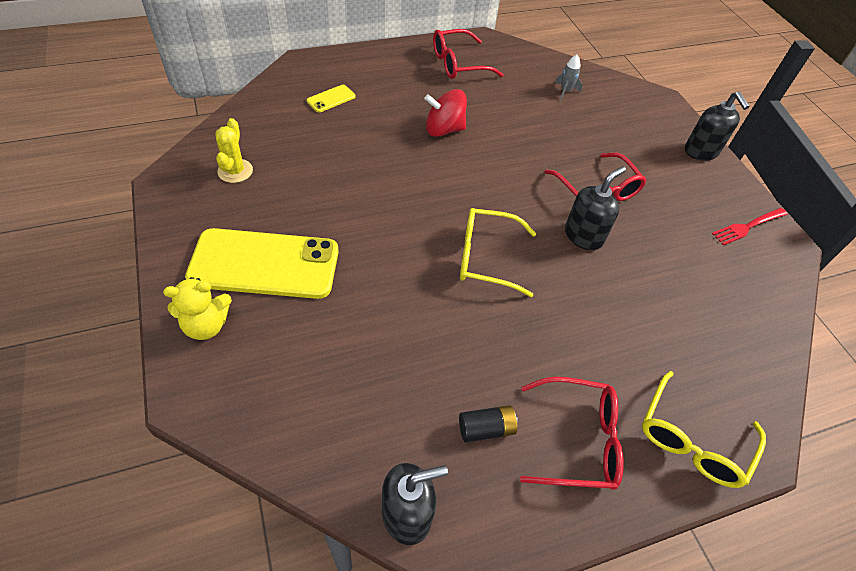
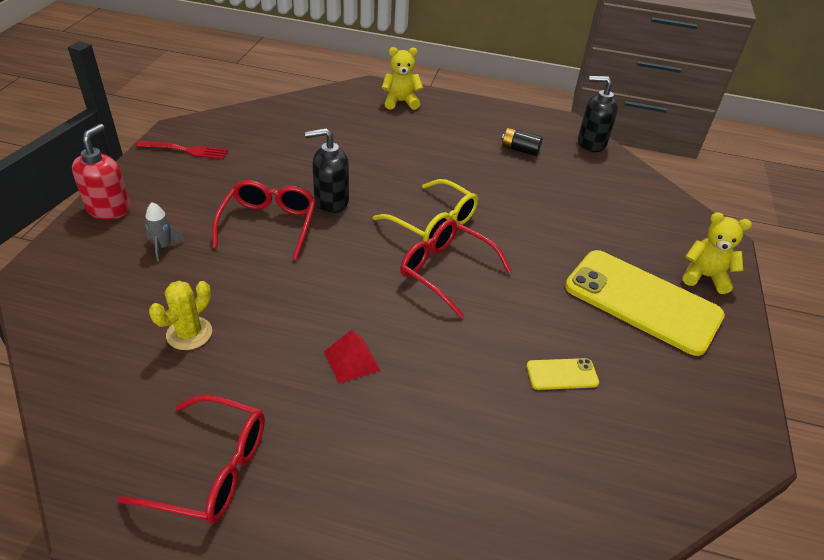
camera: 145 degrees left, 10 degrees down
yellow cactus [215,118,253,183] -> yellow cactus moved to [149,281,212,350]
yellow phone [307,85,355,112] -> yellow phone moved to [526,358,599,390]
red spinning top [424,89,467,137] -> red pyramid [324,329,380,384]
red glasses [520,377,624,490] -> red glasses moved to [400,219,511,318]
grey rocket [555,55,582,100] -> grey rocket moved to [145,202,185,262]
yellow glasses [642,371,766,488] -> yellow teddy bear [382,47,423,110]
black soap dispenser [685,92,750,161] -> red soap dispenser [72,124,130,220]

